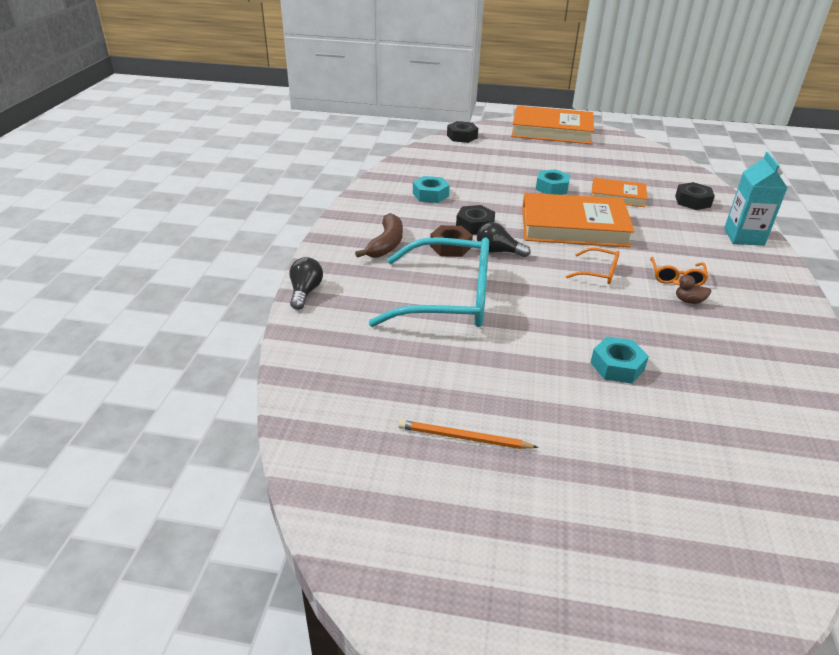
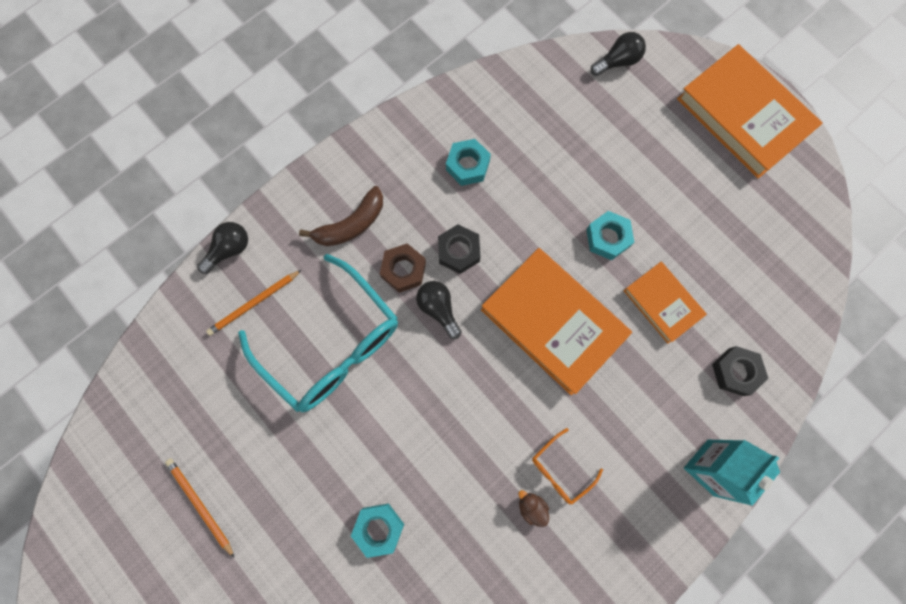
camera: 40 degrees right, 40 degrees up
black nut [447,121,478,143] -> black light bulb [591,32,646,76]
orange glasses [566,248,619,284] -> none
none -> orange pencil [206,270,301,336]

